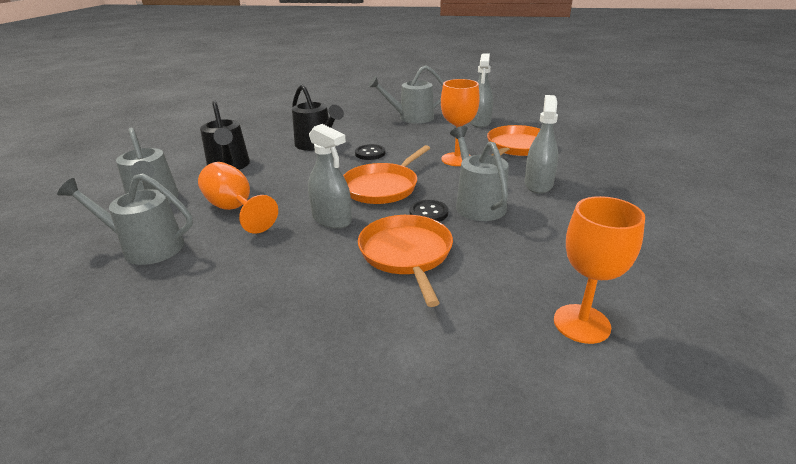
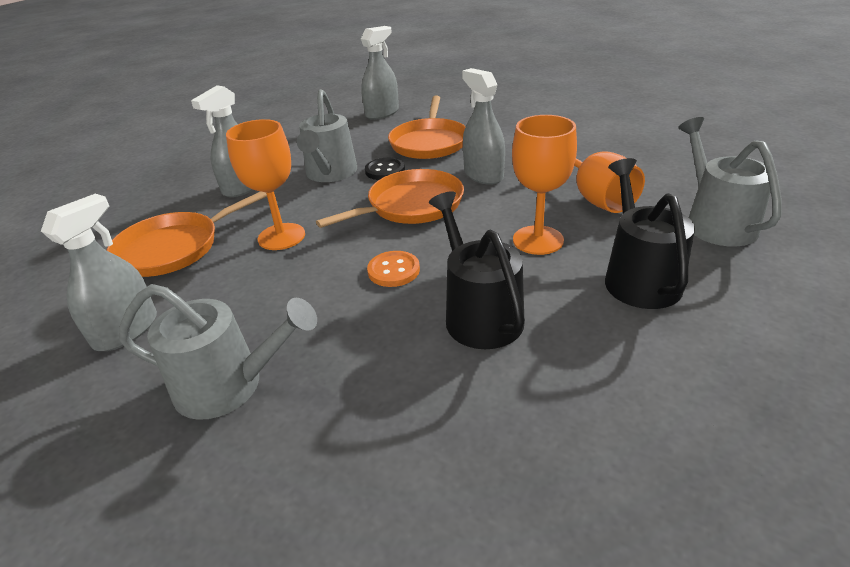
camera: 160 degrees left, 5 degrees up
grey watering can [57,173,193,265] -> none
black button [355,144,385,160] -> orange button [367,251,420,287]
orange goblet [554,196,645,344] -> orange goblet moved to [512,115,577,255]
none -> grey spray bottle [361,26,399,120]

